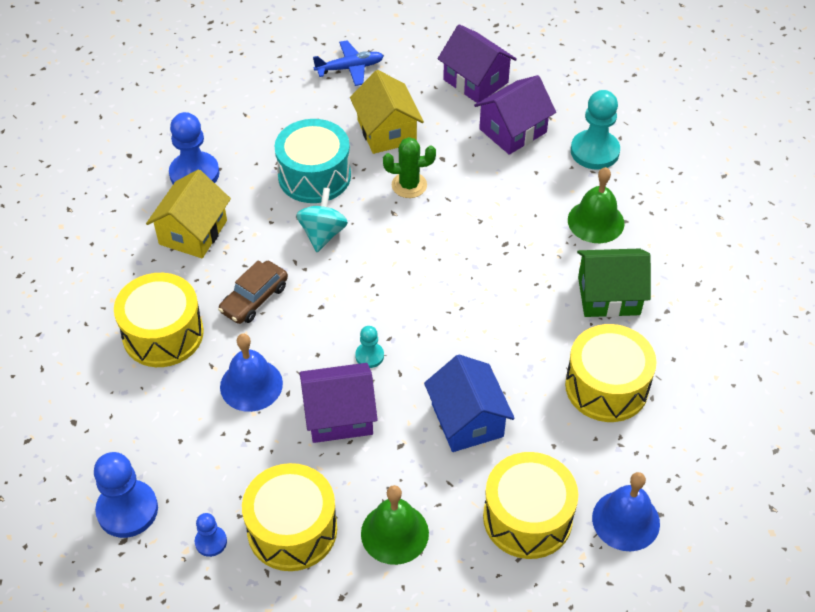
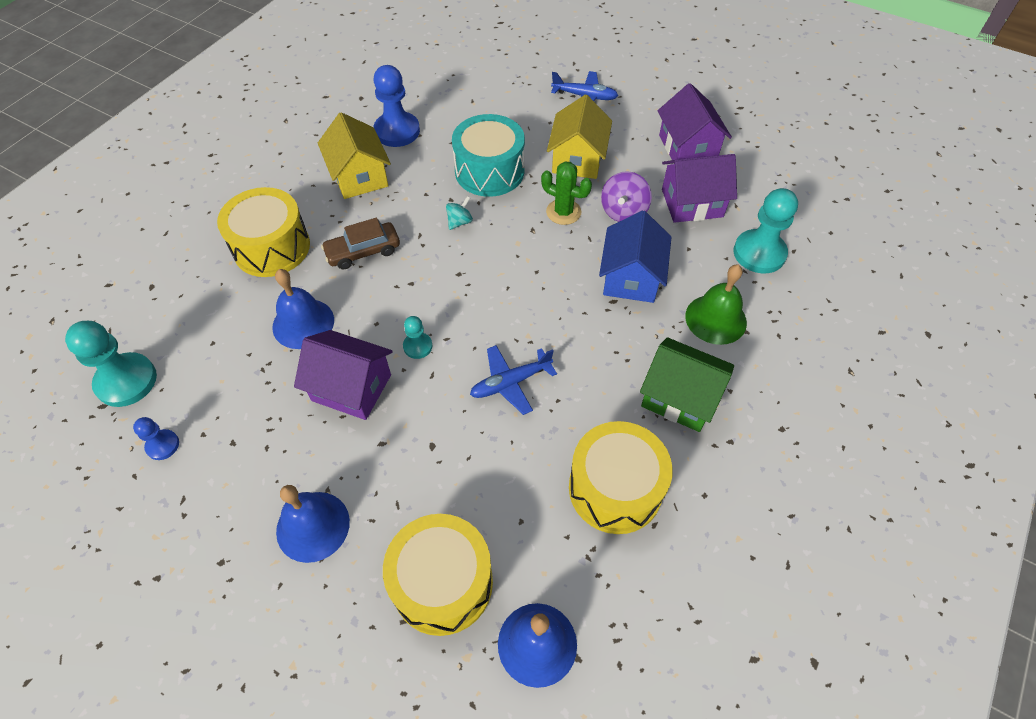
camera: 30 degrees right, 5 degrees up
blue pawn [94,452,158,538] -> turquoise pawn [65,321,157,407]
yellow house [146,169,231,258] -> yellow house turned 75 degrees counterclockwise [318,112,391,199]
yellow drum [242,463,337,571] -> none
turquoise spinning top [296,188,348,252] -> turquoise spinning top [446,196,473,230], size x0.60
green bell [361,485,429,565] -> blue bell [276,485,350,563]
blue house [424,354,515,452] -> blue house moved to [599,211,672,303]
none -> blue plane [470,345,557,415]
none -> purple spinning top [601,171,652,222]

